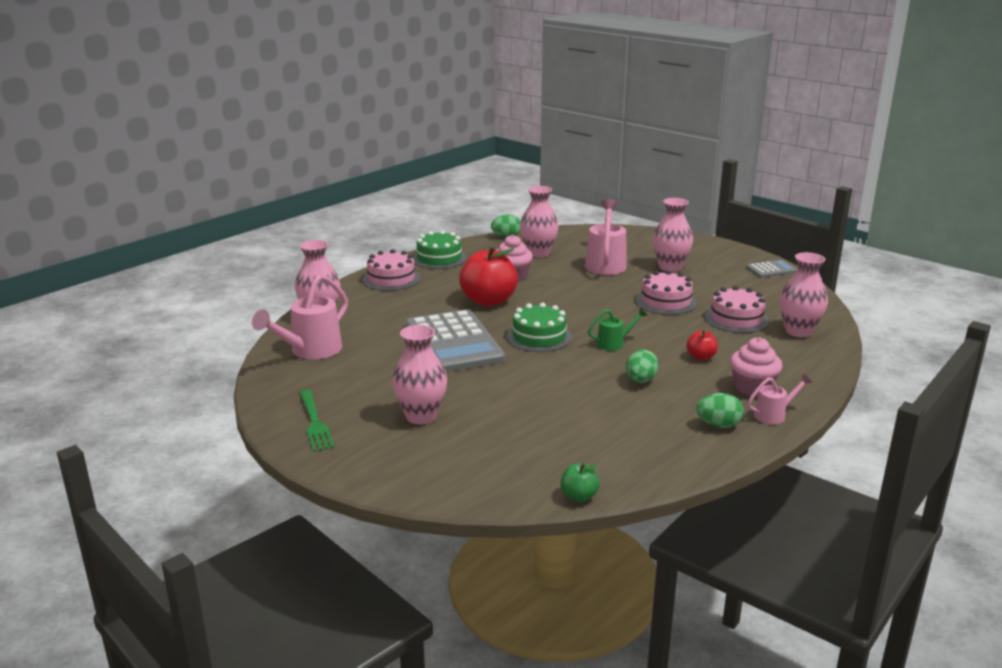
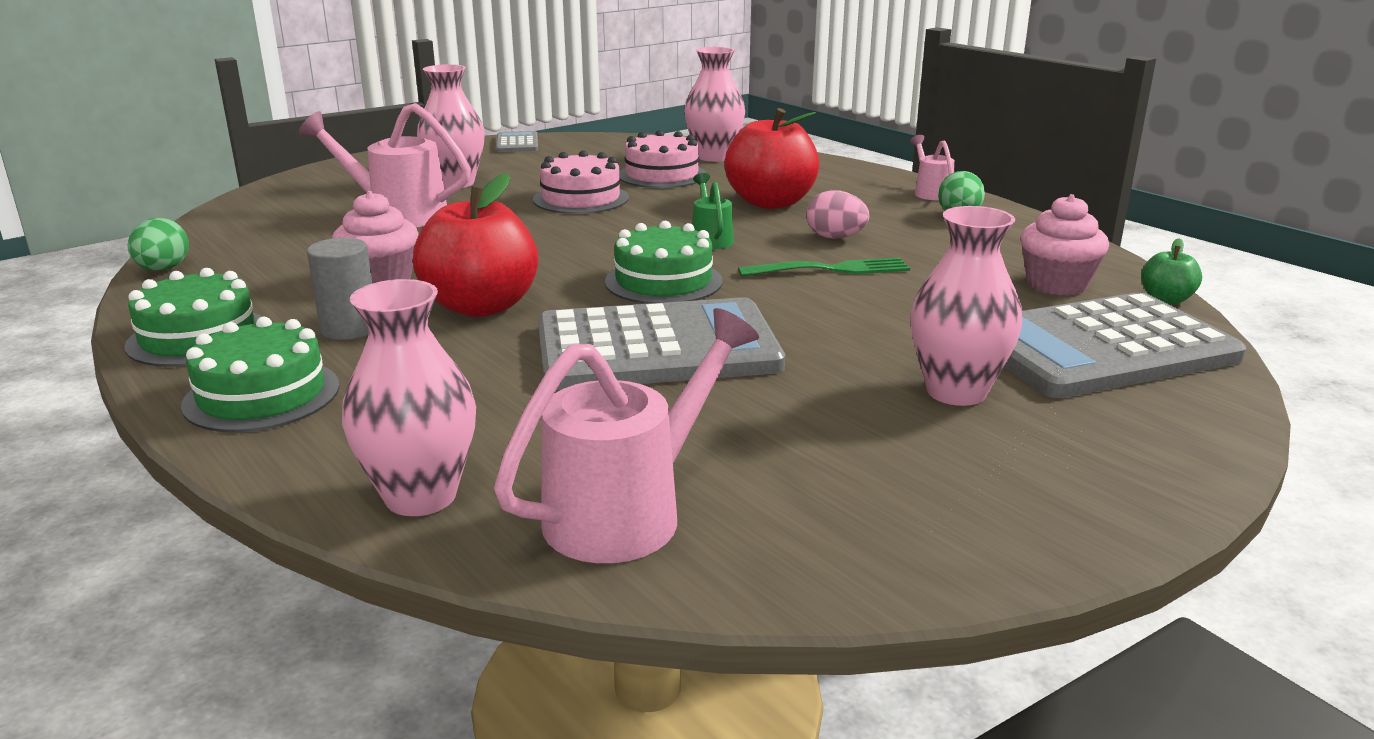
camera: 80 degrees left, 0 degrees up
pink watering can [252,274,348,359] -> pink watering can turned 90 degrees counterclockwise [494,308,759,563]
green fork [299,389,335,452] -> green fork moved to [738,257,910,277]
pink cake [363,249,420,291] -> green cake [181,317,340,432]
pink vase [520,186,559,257] -> none
green egg [626,349,659,383] -> pink egg [806,190,870,239]
red apple [687,330,718,360] -> red apple [724,108,819,209], size x2.13
pink cupcake [730,337,782,397] -> pink cupcake moved to [1020,194,1109,296]
none -> grey cylinder [307,238,372,340]
none -> grey calculator [1004,292,1246,398]

